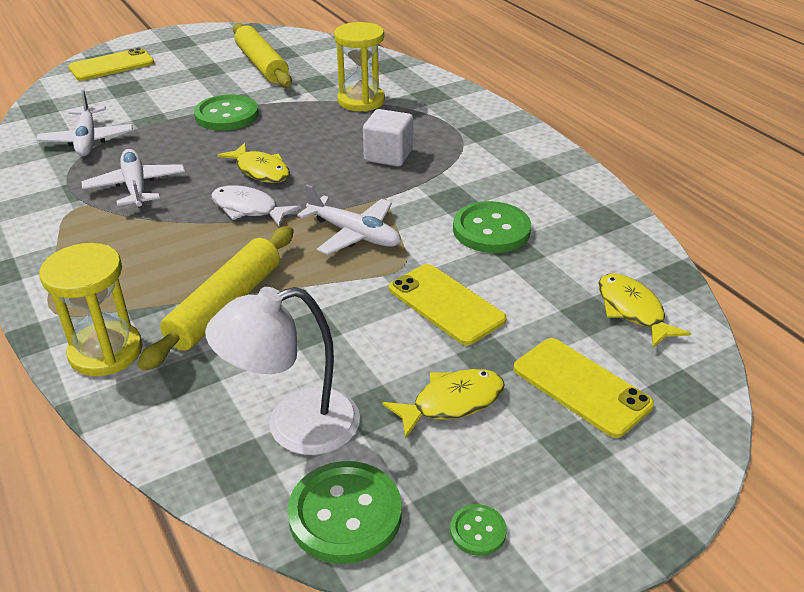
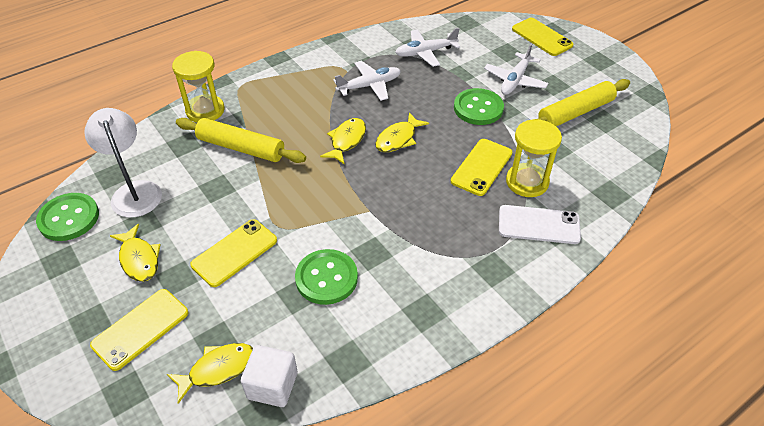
camera: 85 degrees right, 10 degrees up
white fish [211,185,301,227] -> yellow fish [320,118,366,165]
white plane [297,184,401,255] -> white plane moved to [484,43,549,95]
white cube [363,109,413,167] -> white cube moved to [241,345,297,407]
green button [450,504,507,556] -> none
none -> yellow phone [451,139,512,196]
none -> white phone [499,205,581,244]

